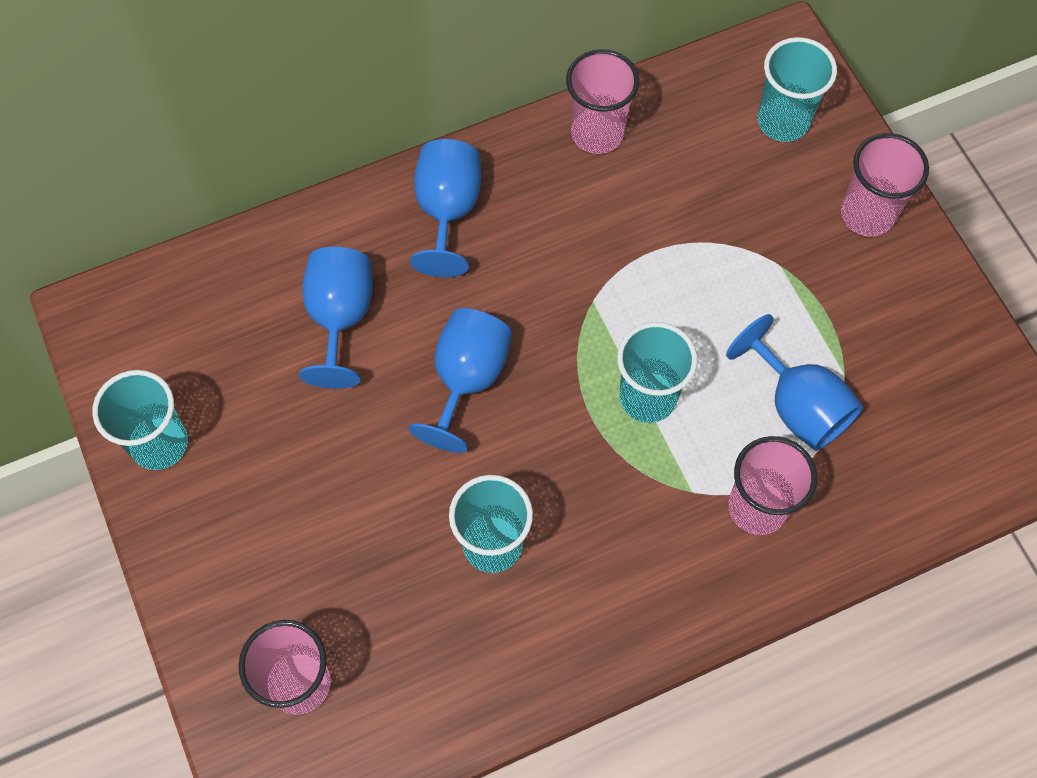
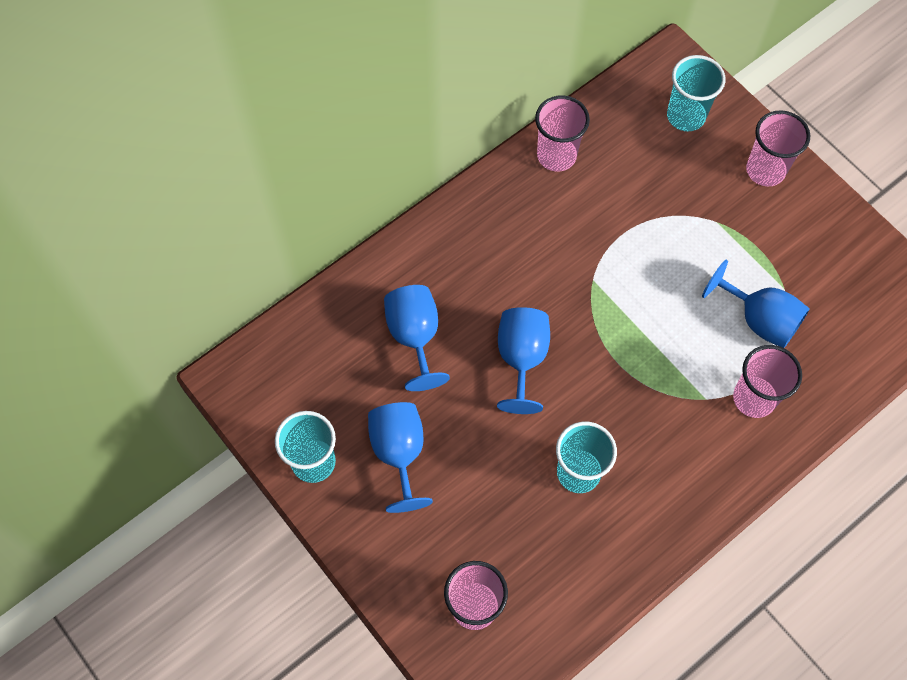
camera: 15 degrees left, 0 degrees up
blue goblet [410,139,481,277] -> blue goblet moved to [368,402,433,513]
turquoise cup [617,322,697,423] -> none

